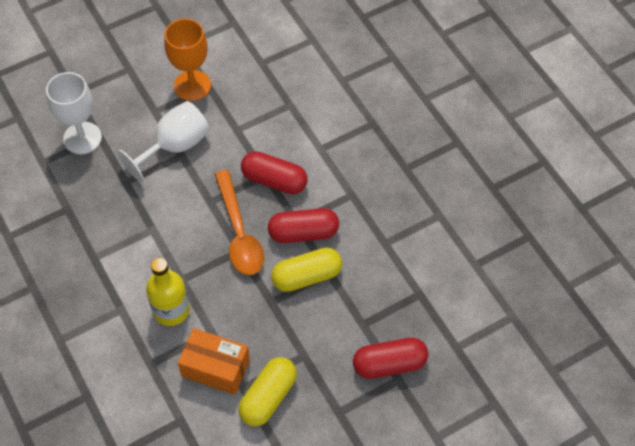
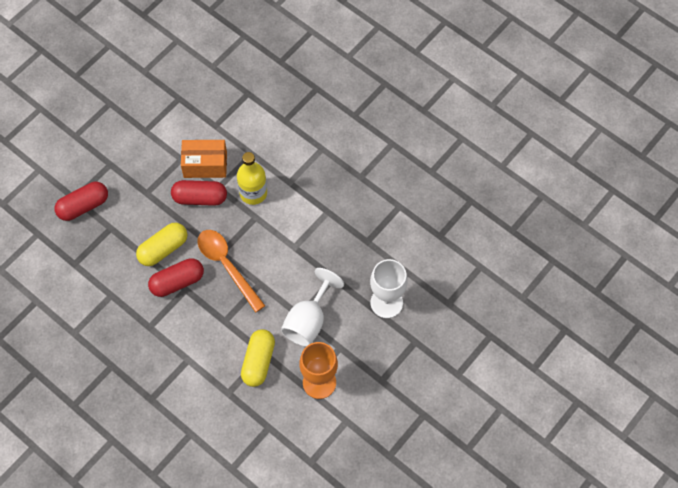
camera: 160 degrees right, 5 degrees up
yellow capsule [238,357,297,426] -> yellow capsule moved to [241,329,275,387]
red capsule [241,151,308,194] -> red capsule moved to [171,180,227,206]

